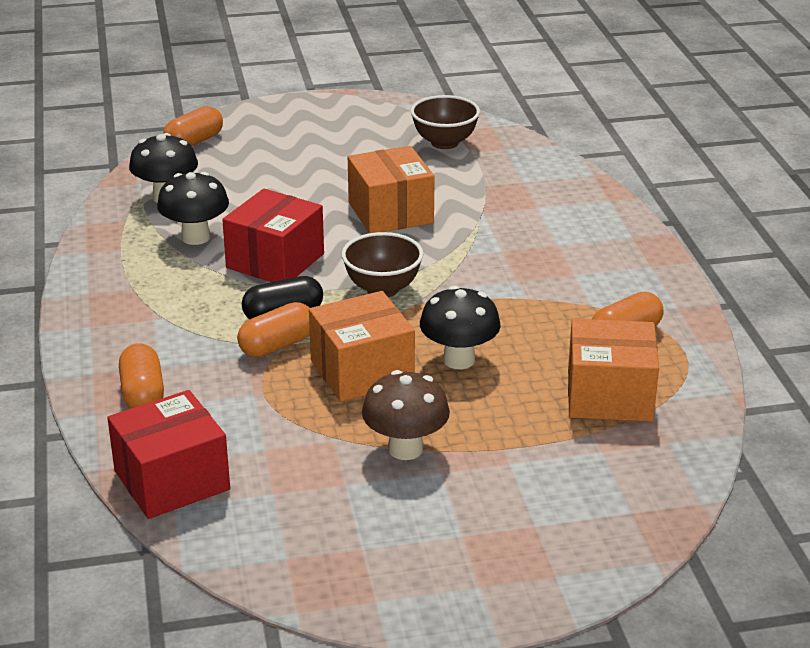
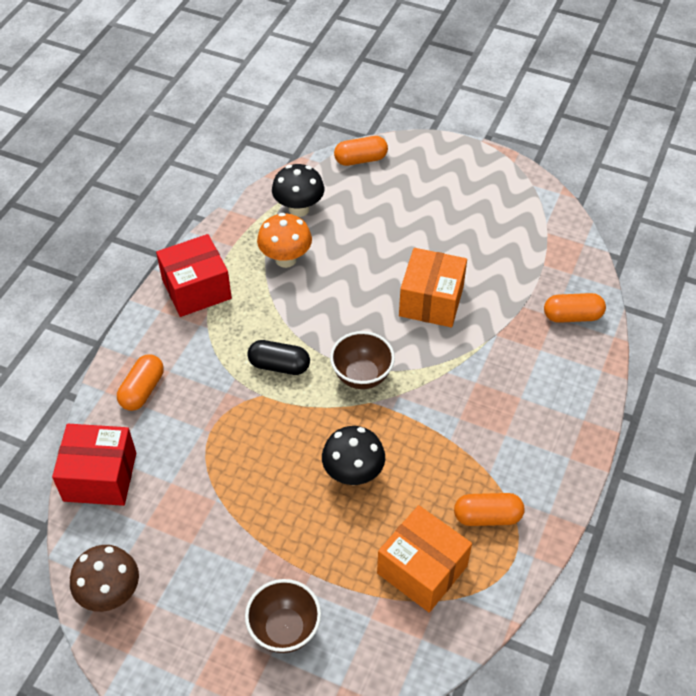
camera: 35 degrees right, 20 degrees up
black mushroom [157,172,229,245] -> orange mushroom [257,213,312,268]
red box [222,189,324,282] -> red box moved to [156,234,232,317]
orange capsule [237,302,310,357] -> orange capsule moved to [544,293,606,323]
orange box [309,291,415,402] -> none
brown mushroom [362,370,450,460] -> brown mushroom moved to [70,545,139,612]
brown bowl [411,95,480,149] -> brown bowl moved to [245,579,321,653]

